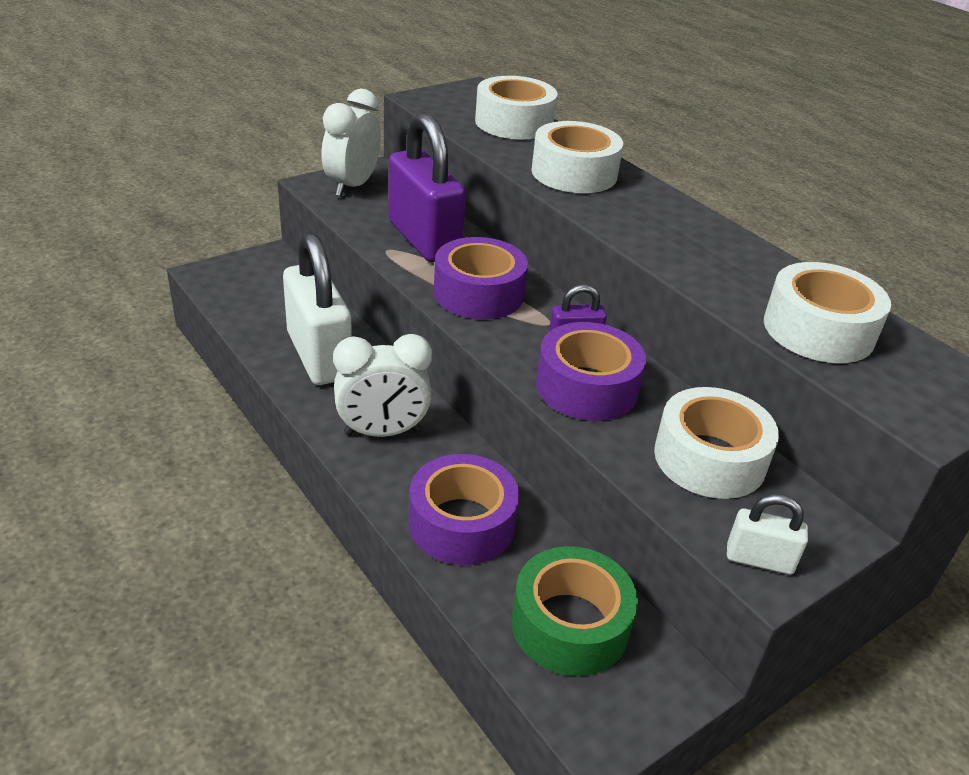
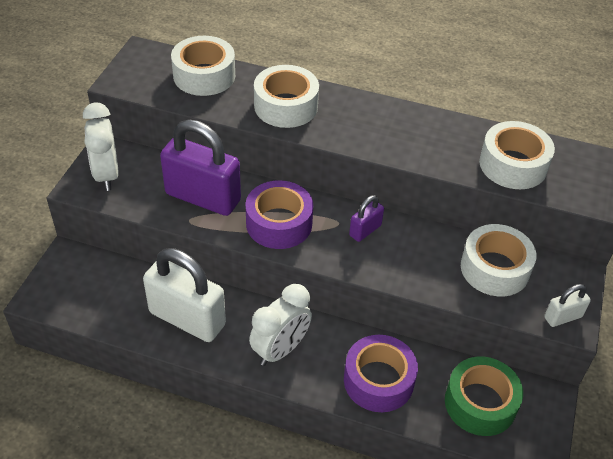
camera: 35 degrees left, 10 degrees up
purple tape [536,322,646,421] -> none

